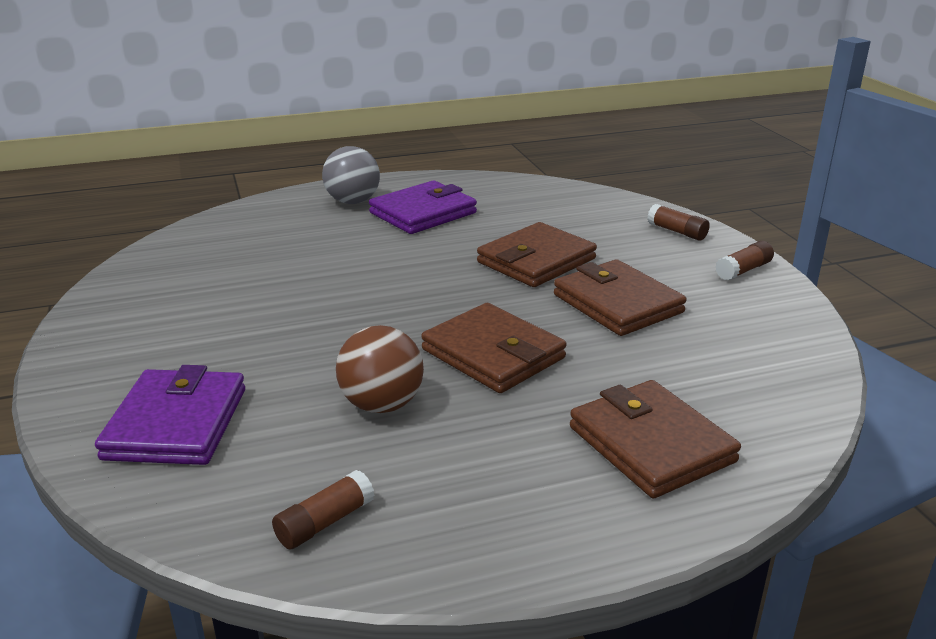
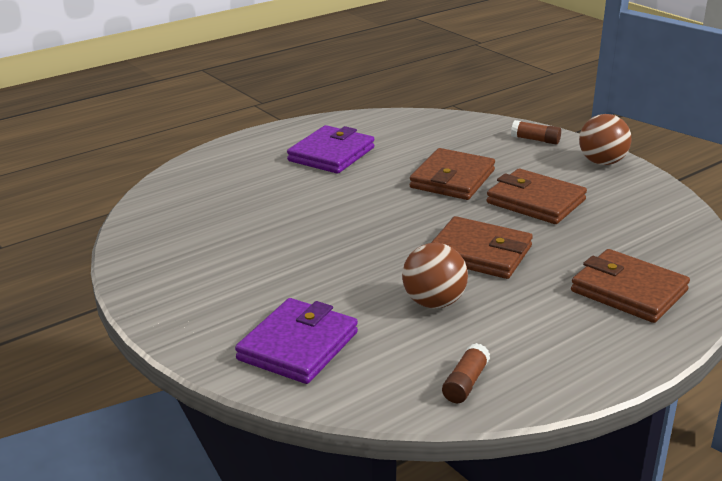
camera: 20 degrees left, 0 degrees up
purple wallet [95,365,245,465] -> purple wallet turned 45 degrees clockwise [235,298,358,384]
grey ball [322,146,380,204] -> none
brown glue stick [715,241,774,280] -> brown ball [579,114,631,165]

